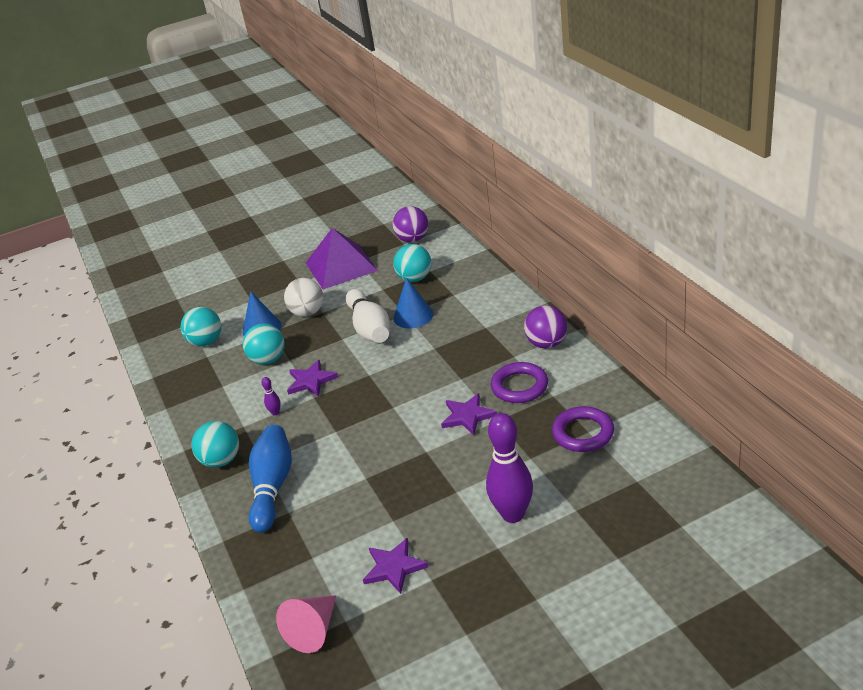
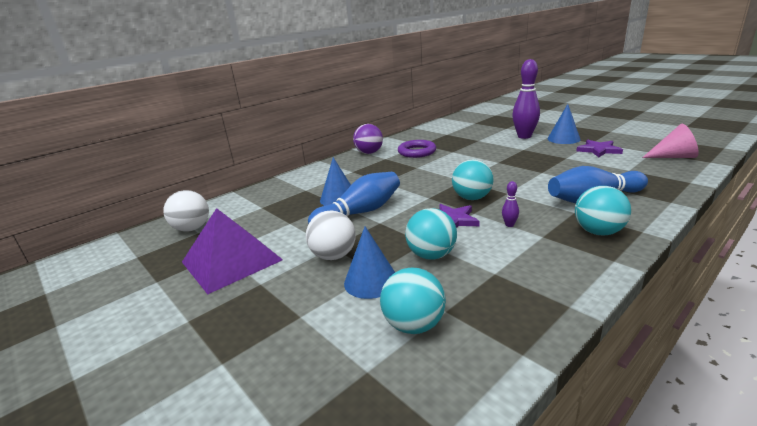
camera: 110 degrees left, 10 degrees down
white bowling pin [346,289,390,343] -> blue bowling pin [308,172,400,224]
purple ball [393,206,428,242] -> white ball [163,190,209,232]
turquoise ball [393,244,431,282] -> turquoise ball moved to [452,159,494,200]
purple star [441,393,497,435] -> none
purple ring [552,406,614,452] -> none
none -> blue cone [547,104,581,144]

